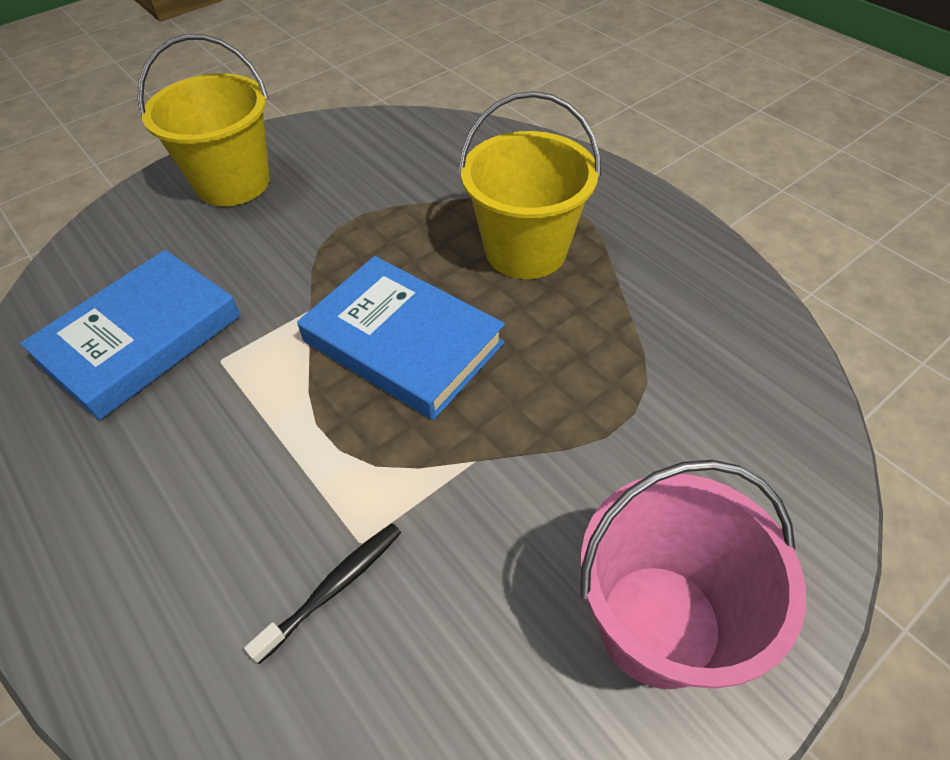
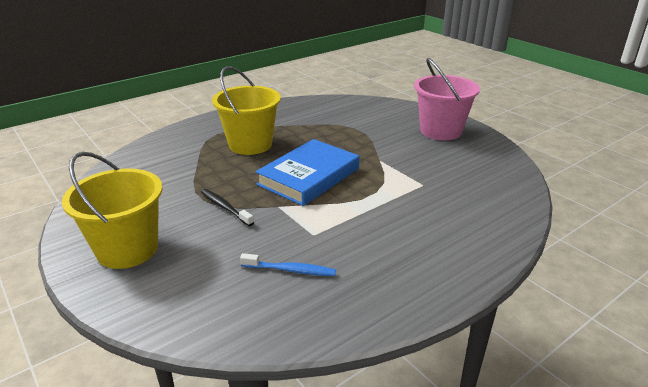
camera: 90 degrees left, 20 degrees down
blue book [20,250,241,420] -> blue toothbrush [240,253,336,276]
black toothbrush [244,523,401,664] -> black toothbrush moved to [201,189,254,226]

